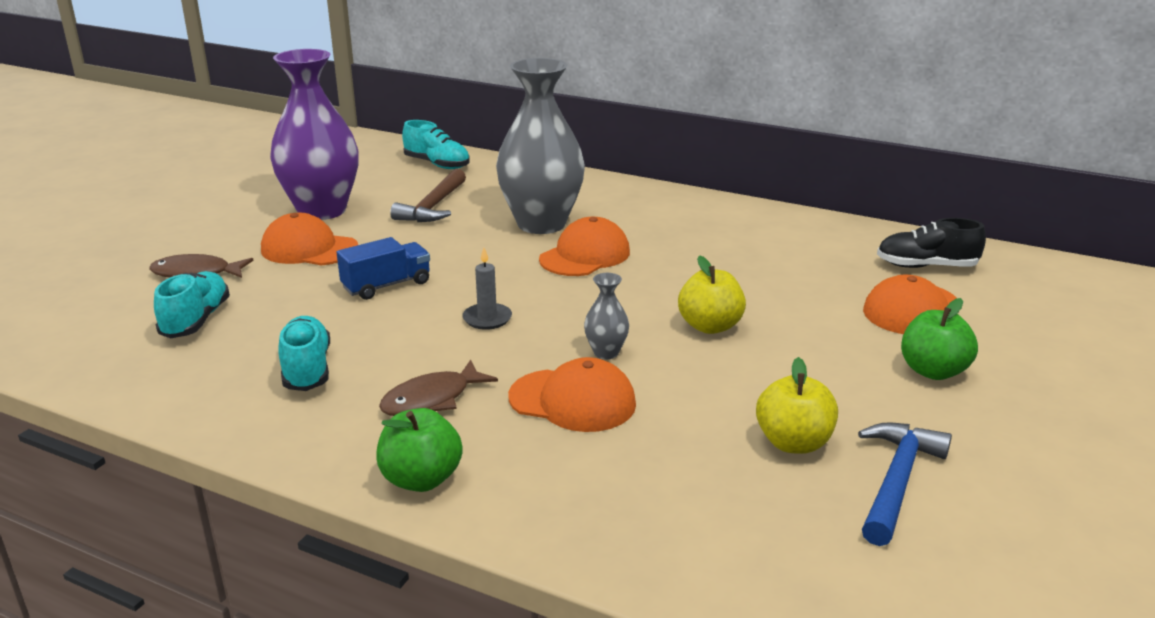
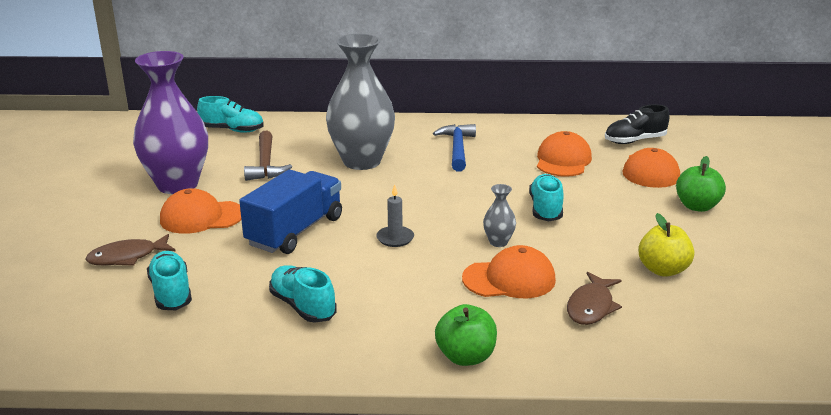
camera: 25 degrees left, 0 degrees up
blue truck [336,237,430,300] -> blue truck [239,169,342,254], size x1.59
brown fish [379,360,498,416] -> brown fish moved to [567,272,622,325]
orange cap [539,217,630,276] -> orange cap moved to [537,131,592,177]
yellow apple [678,255,746,334] -> turquoise shoe [529,174,564,222]
blue hammer [858,423,952,546] -> blue hammer moved to [433,124,476,171]

